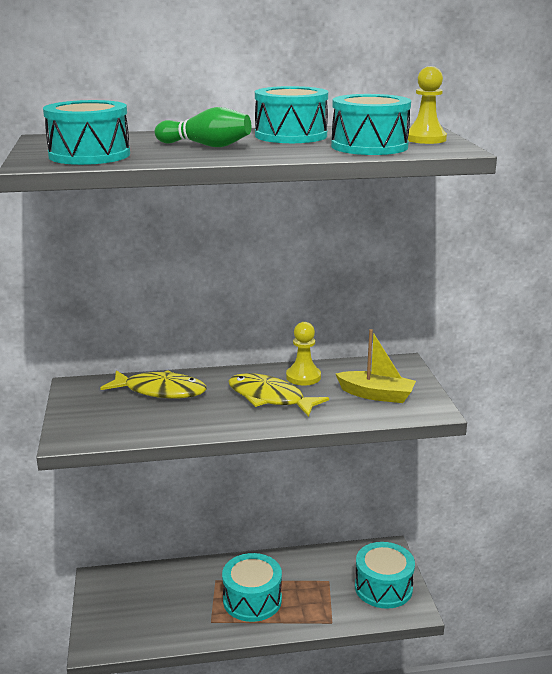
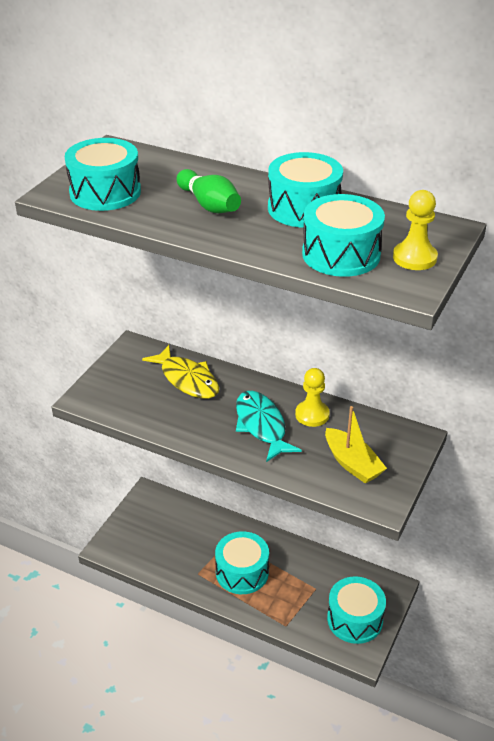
camera: 35 degrees right, 15 degrees up
yellow fish [228,373,329,417] -> turquoise fish [236,391,302,462]

